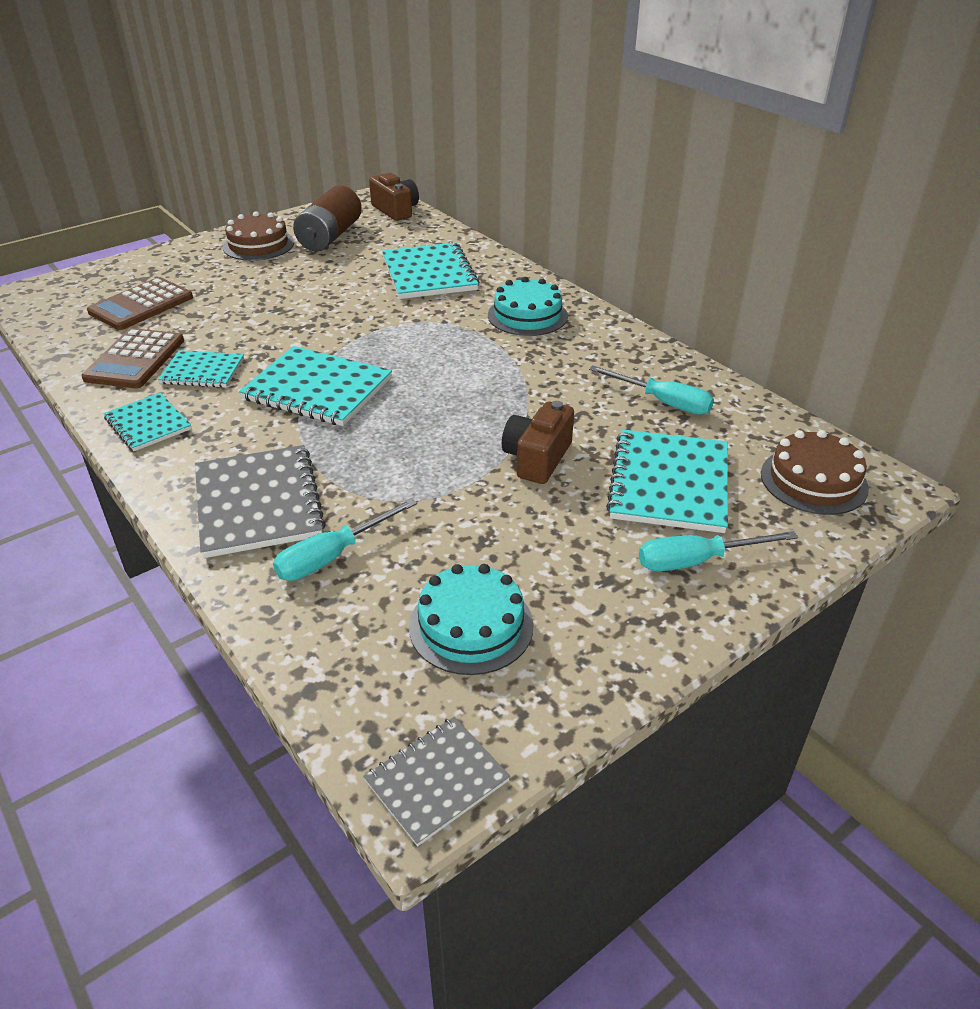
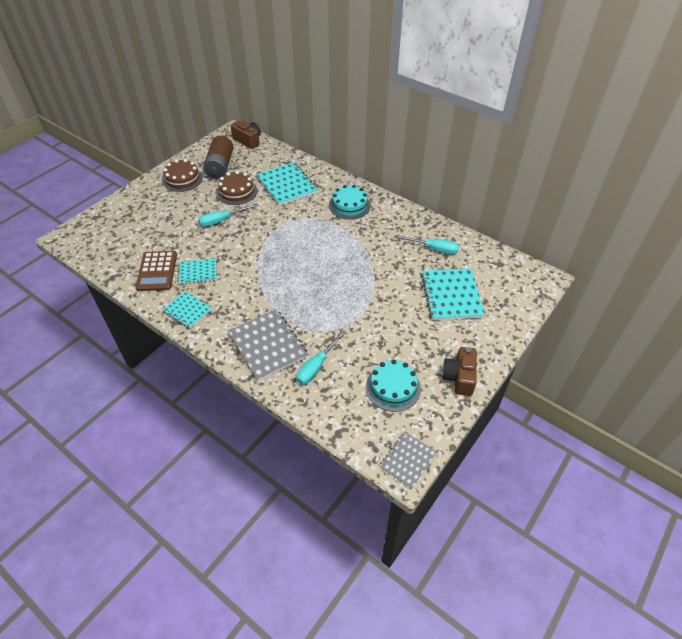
camera: 15 degrees left, 10 degrees up
brown calculator [87,277,193,330] -> none
turquoise notebook [239,346,392,426] -> none
brown camera [502,401,574,484] -> brown camera moved to [442,347,477,396]
turquoise screwdriver [639,531,798,571] -> turquoise screwdriver moved to [198,203,258,227]
brown cake [761,430,869,515] -> brown cake moved to [216,171,257,205]

